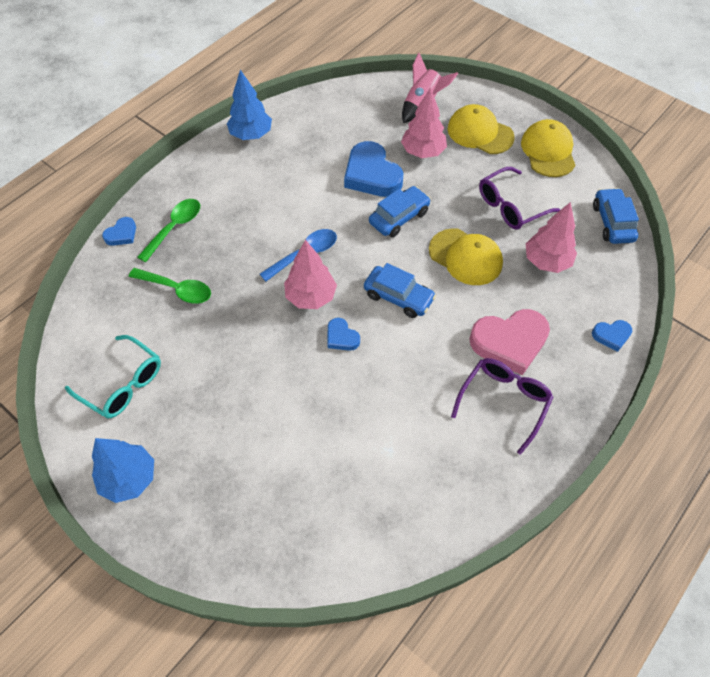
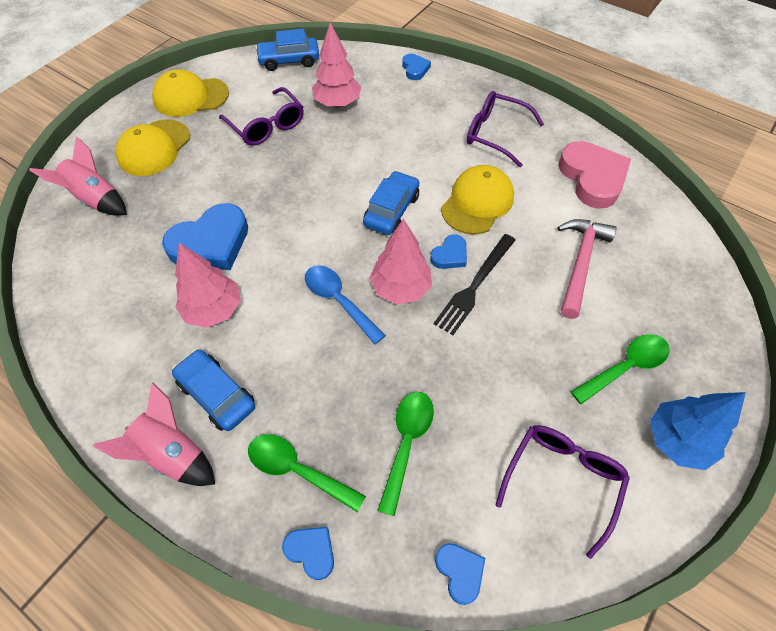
camera: 95 degrees left, 0 degrees up
turquoise glasses [65,335,161,418] -> purple glasses [496,425,630,559]
blue tree [227,70,272,140] -> none
blue car [369,186,431,237] -> blue car moved to [172,349,255,431]
pink tree [401,87,447,158] -> pink tree moved to [175,243,241,328]
yellow cap [429,228,503,285] -> yellow cap moved to [441,165,514,234]
pink heart [469,309,550,375] -> pink heart moved to [558,141,631,209]
none -> pink rocket [93,383,215,486]
none -> black fork [434,234,515,335]
none -> blue heart [435,543,485,605]
none -> pink hammer [558,219,617,319]
none -> green spoon [571,334,670,404]

